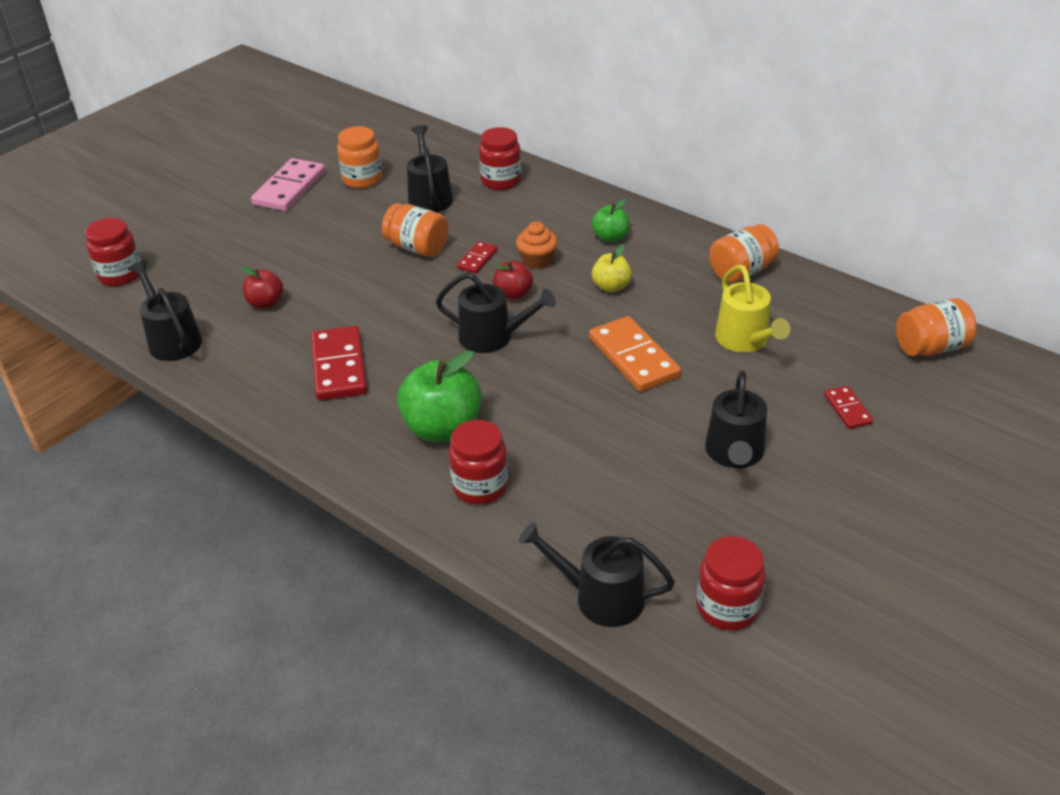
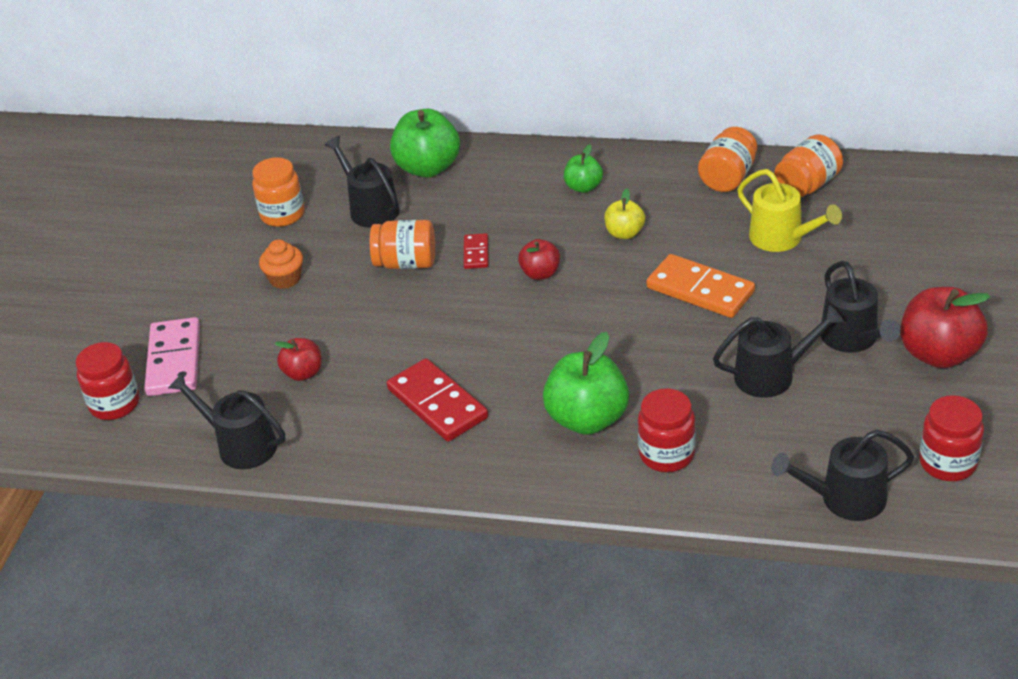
camera: 25 degrees left, 0 degrees up
pink domino [251,158,325,211] -> pink domino moved to [144,317,200,396]
black watering can [436,272,556,353] -> black watering can moved to [713,305,844,398]
red jar [479,127,521,190] -> green apple [390,109,460,178]
orange cupcake [516,222,557,269] -> orange cupcake moved to [259,239,303,289]
red domino [824,386,873,429] -> none
orange jar [896,298,977,356] -> orange jar moved to [774,134,843,197]
none -> red apple [900,287,990,368]

